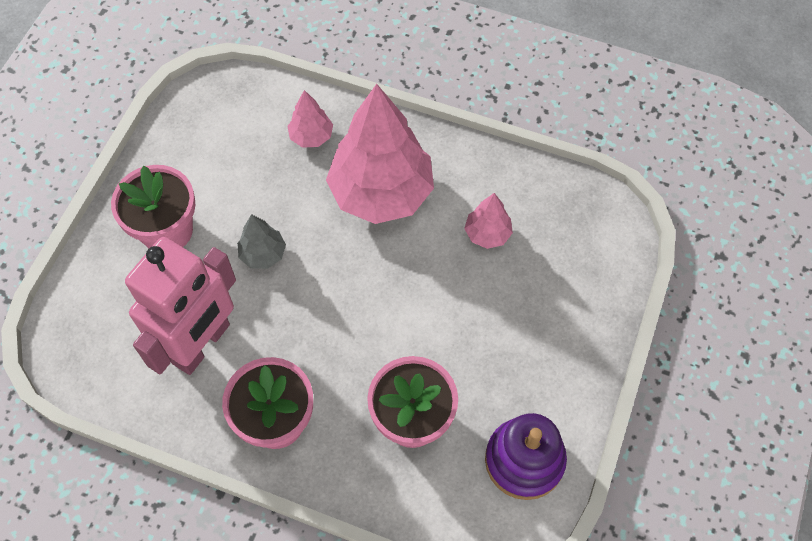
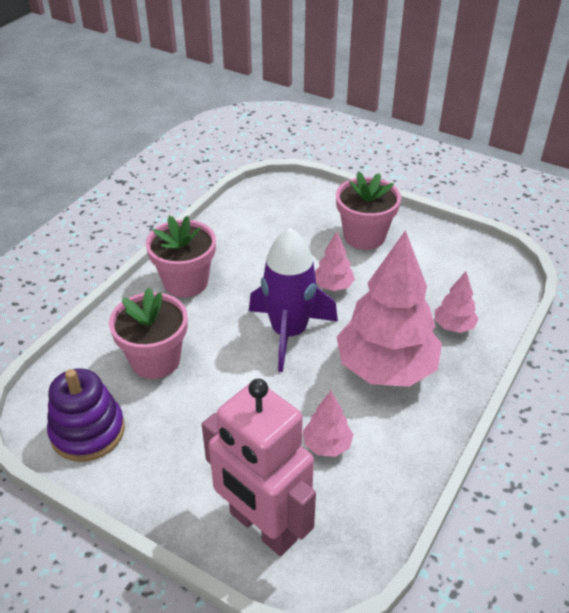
camera: 100 degrees right, 20 degrees down
pink robot [125,237,236,375] -> pink robot moved to [202,379,316,556]
grey tree [237,214,286,269] -> pink tree [315,232,355,291]
none -> purple rocket [249,228,338,372]

